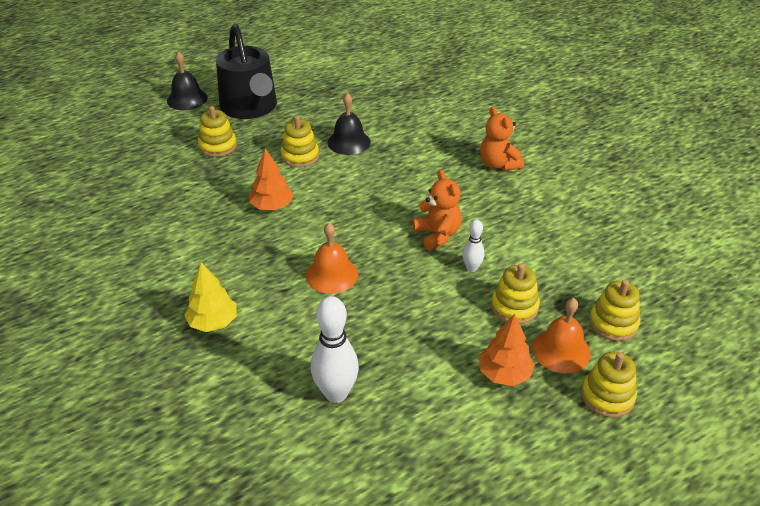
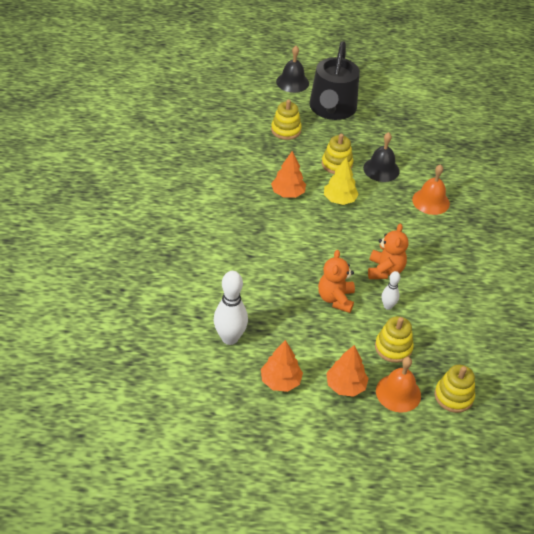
camera: 30 degrees right, 5 degrees up
yellow tree [184,263,237,332] -> yellow tree moved to [324,157,359,205]
orange bell [306,223,358,294] -> orange bell moved to [412,164,450,215]
orange teddy bear [480,106,524,171] -> orange teddy bear moved to [318,250,355,313]
yellow stacking toy [581,352,637,418] -> none
none -> orange tree [261,340,303,392]

